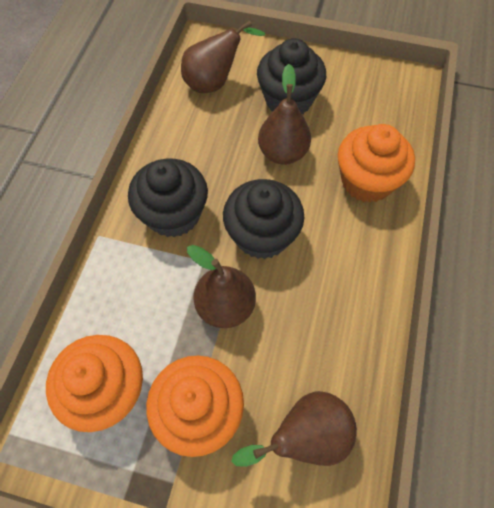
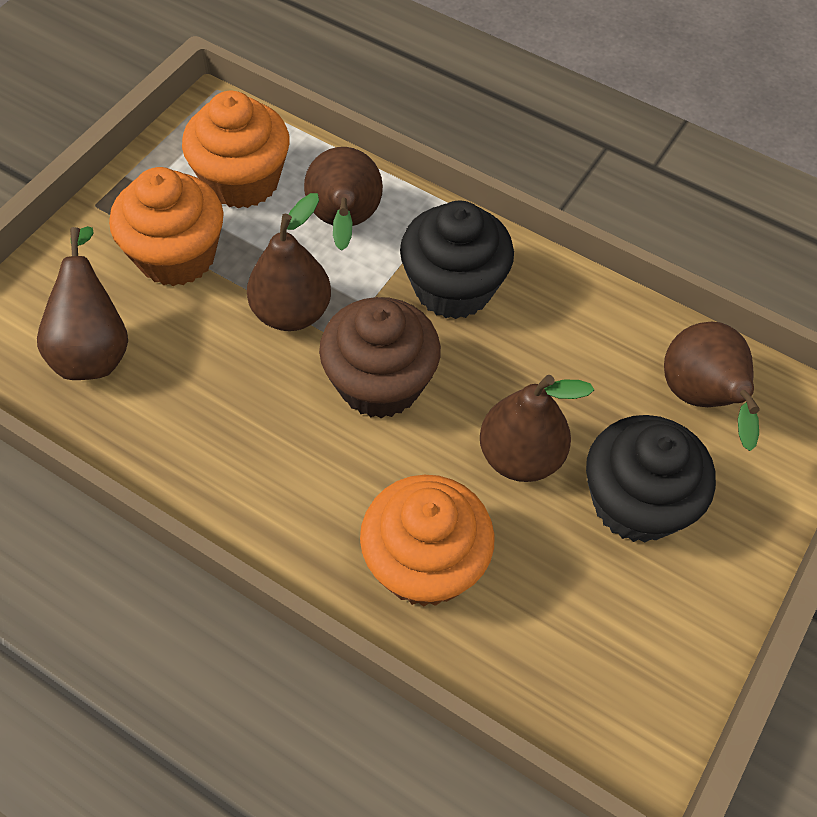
camera: 105 degrees right, 5 degrees down
black cupcake [223,179,304,259] -> brown cupcake [319,297,441,418]
none -> brown pear [304,147,383,251]

